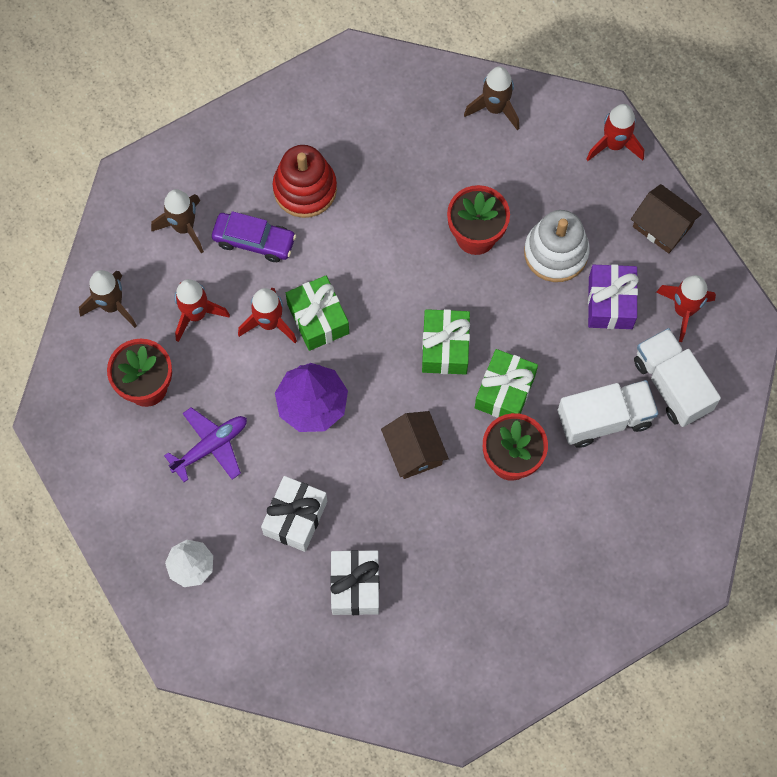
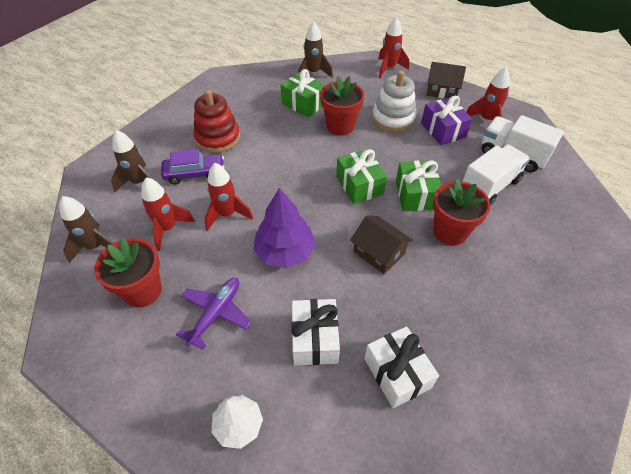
camera: 25 degrees left, 20 degrees down
green gift [286,276,349,351] -> green gift moved to [280,69,325,118]

